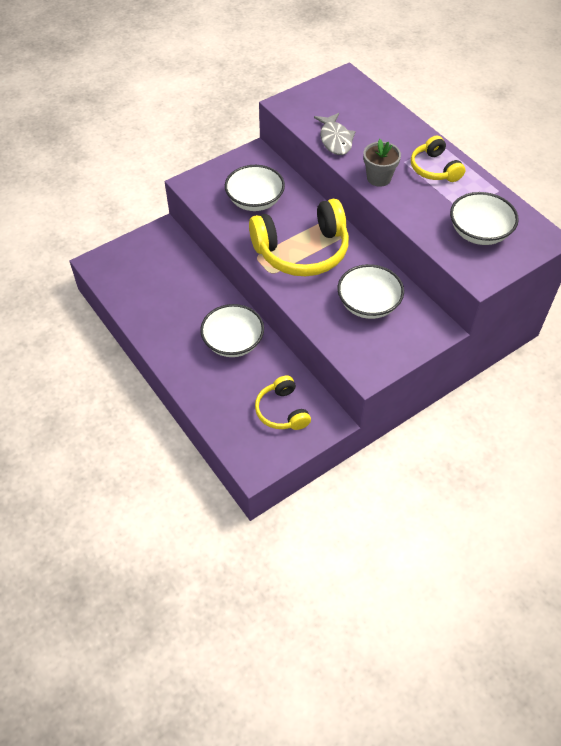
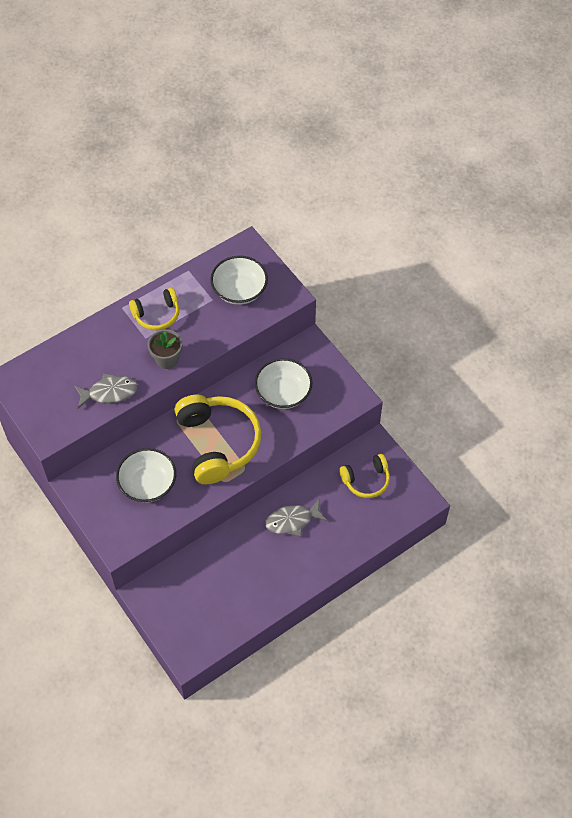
camera: 90 degrees left, 5 degrees up
white bowl [200,304,264,357] -> grey fish [265,499,328,537]

